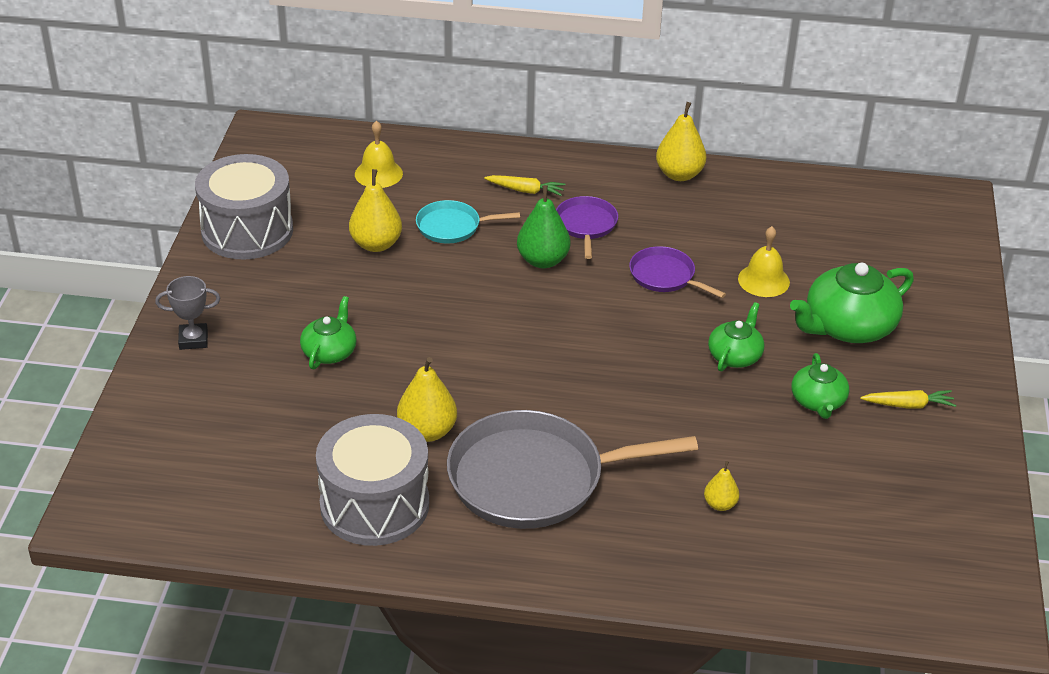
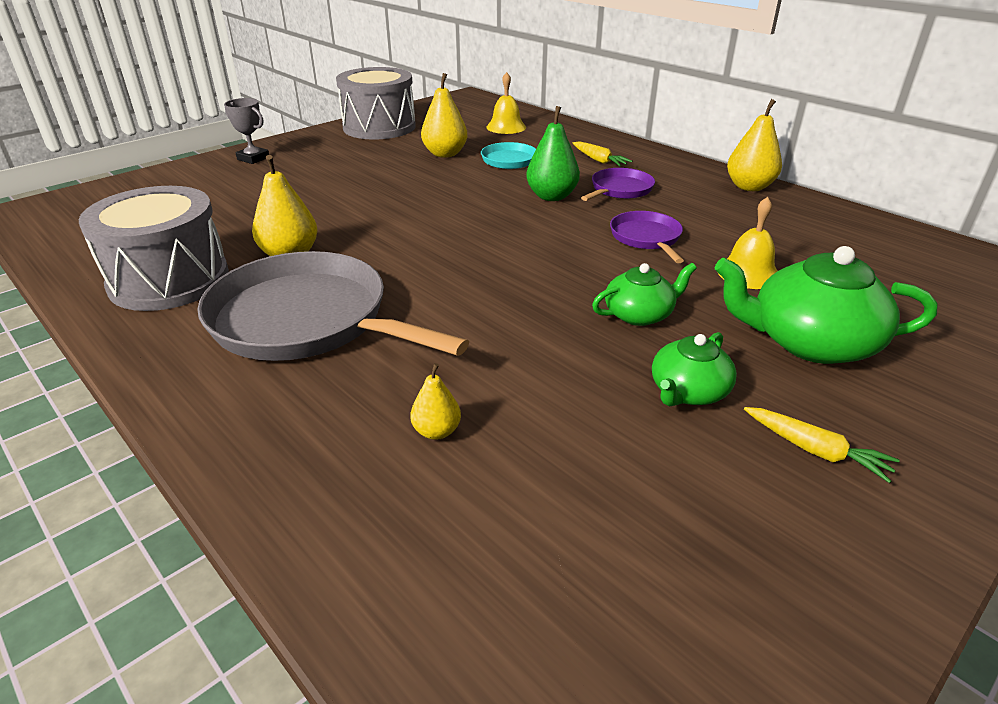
camera: 40 degrees right, 5 degrees down
green teapot [300,296,357,369] -> none

